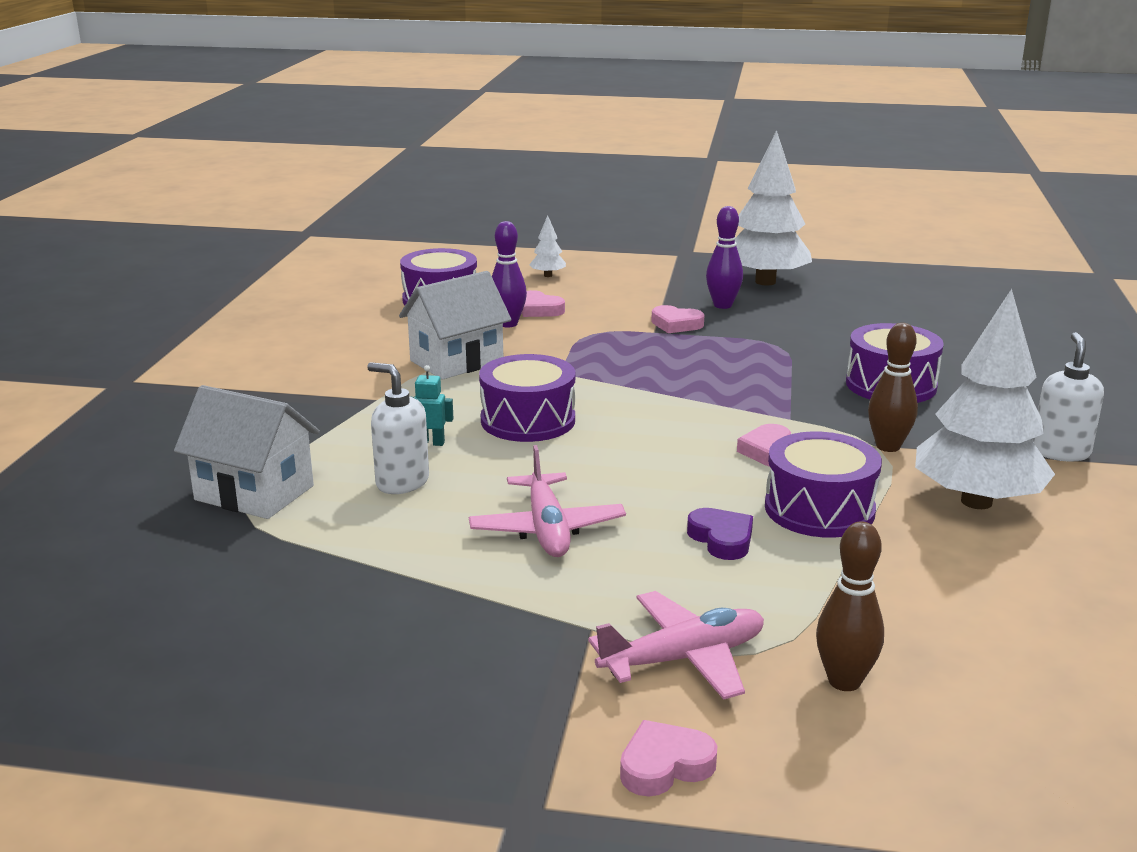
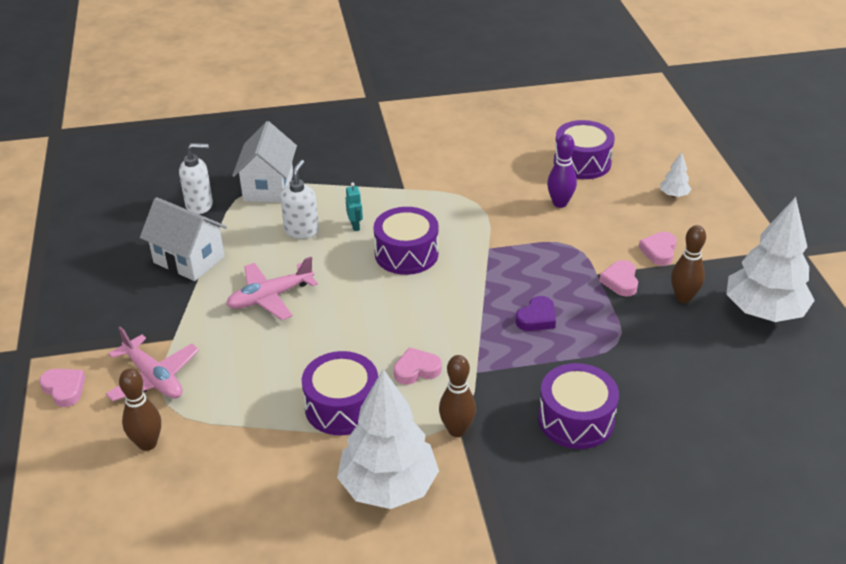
camera: 70 degrees right, 15 degrees up
white house [399,271,512,380] -> white house moved to [140,197,227,281]
pink heart [522,290,565,317] -> pink heart moved to [639,232,677,266]
purple heart [687,508,753,560] -> purple heart moved to [516,296,556,331]
purple bowling pin [706,206,743,309] -> brown bowling pin [671,225,706,303]
white soap dispenser [1032,332,1104,461] -> white soap dispenser moved to [179,143,213,214]

